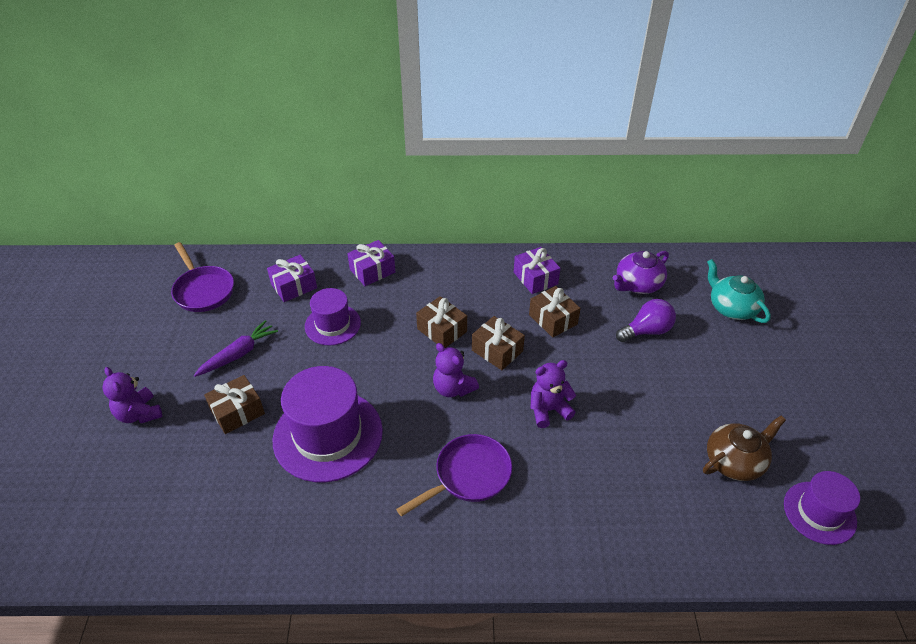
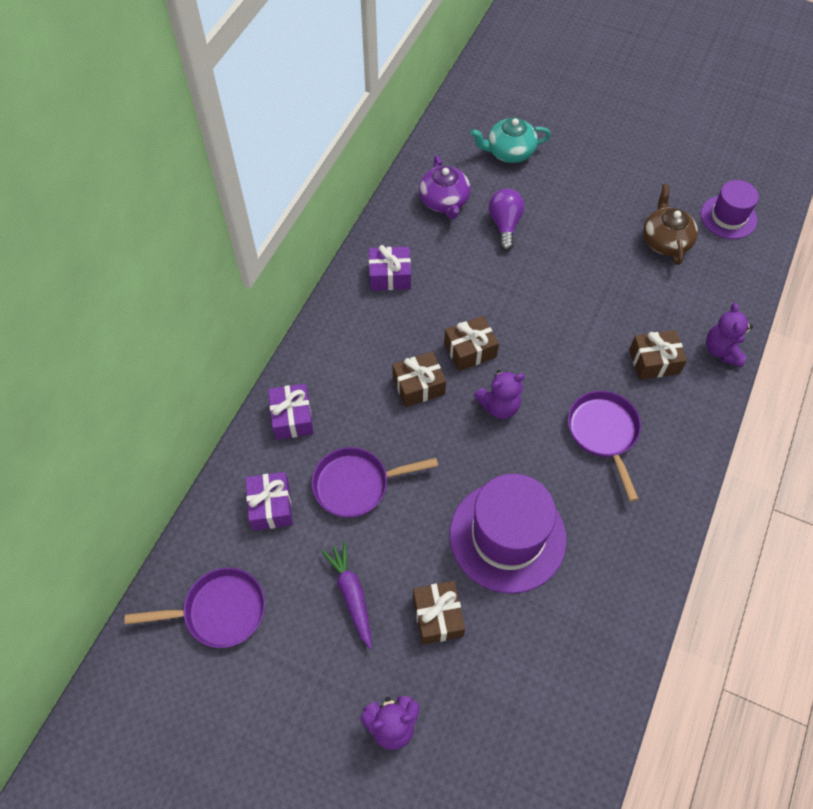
camera: 65 degrees left, 15 degrees up
purple hat [305,288,361,345] -> purple pan [312,447,438,518]
brown gift [529,286,581,338] -> brown gift moved to [629,330,687,380]
purple teddy bear [531,360,576,428] -> purple teddy bear moved to [706,303,753,367]

